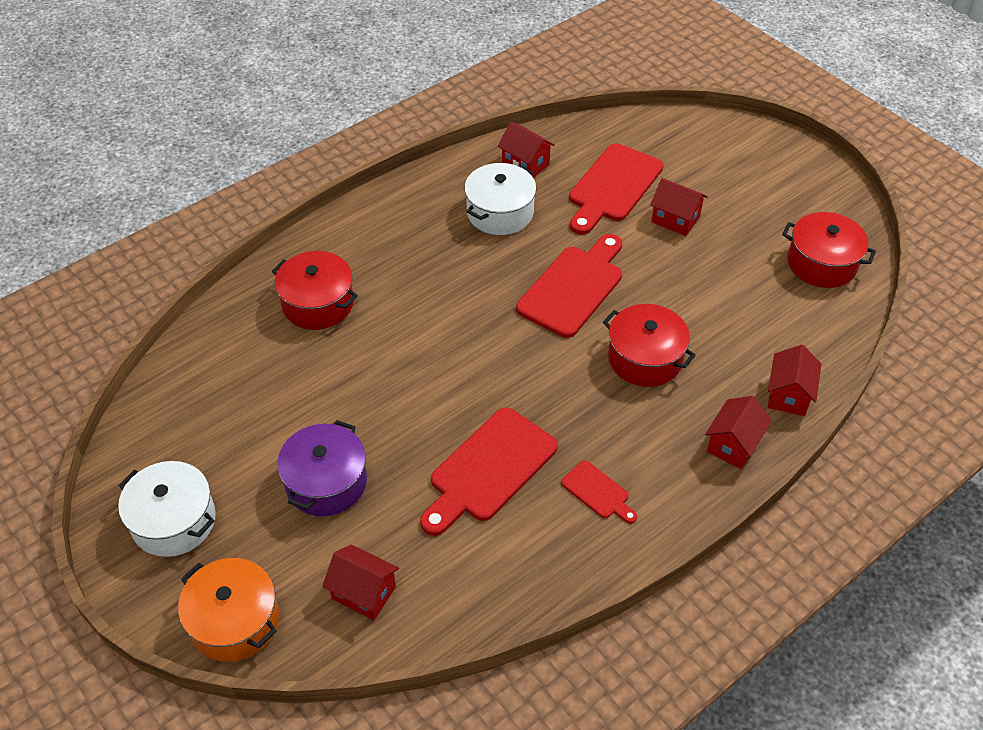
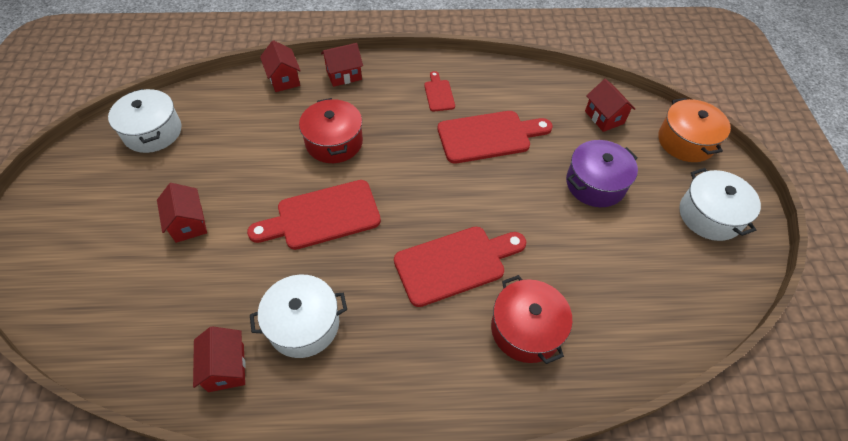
camera: 145 degrees left, 5 degrees up
red cutting board [569,143,664,235] -> red cutting board moved to [394,227,526,307]
red house [768,345,822,416] -> red house turned 75 degrees counterclockwise [260,40,301,92]
red pot [782,212,876,288] -> white pot [108,89,181,153]

